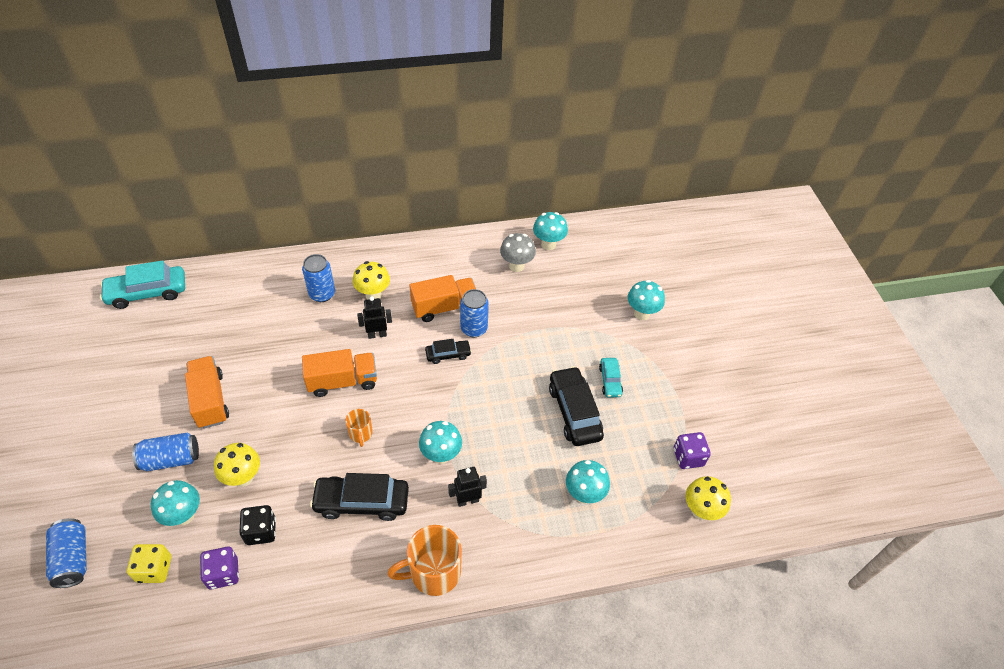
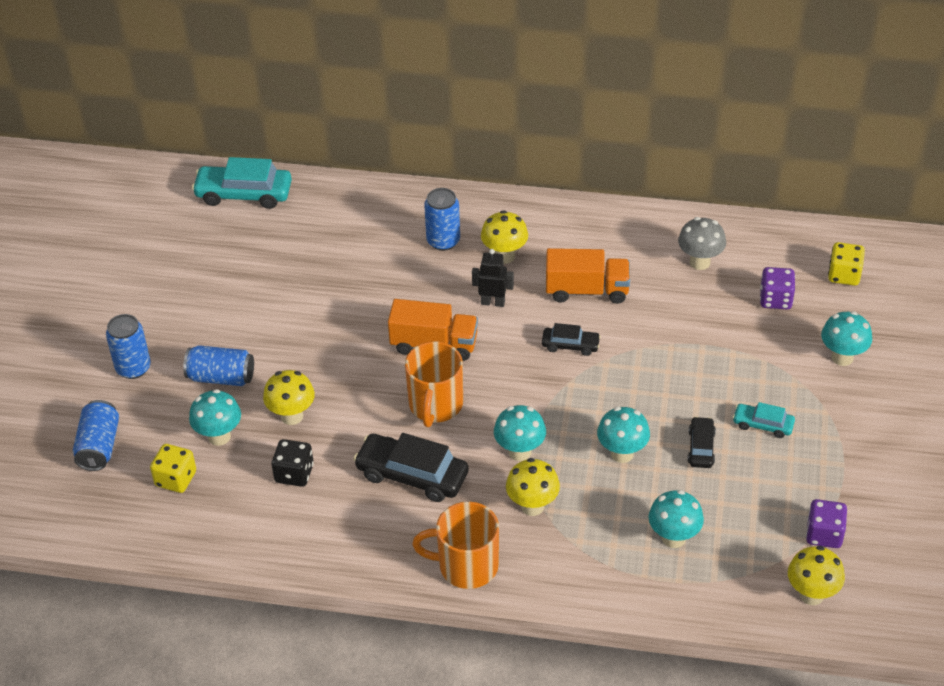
camera: 25 degrees right, 5 degrees down
orange truck [185,356,229,429] -> none
purple dice [200,547,239,589] -> purple dice moved to [760,267,795,309]
orange mug [345,409,373,447] -> orange mug [405,341,463,427], size x1.90
black robot [448,467,487,507] -> yellow mushroom [506,458,560,516]
blue can [460,289,489,338] -> blue can moved to [106,314,151,379]
turquoise mushroom [533,212,568,250] -> turquoise mushroom moved to [597,407,650,463]
black car [549,366,604,446] -> black car [688,416,716,468], size x0.55
turquoise car [599,358,623,397] -> turquoise car turned 90 degrees clockwise [733,402,795,438]
none -> yellow dice [828,242,865,286]

